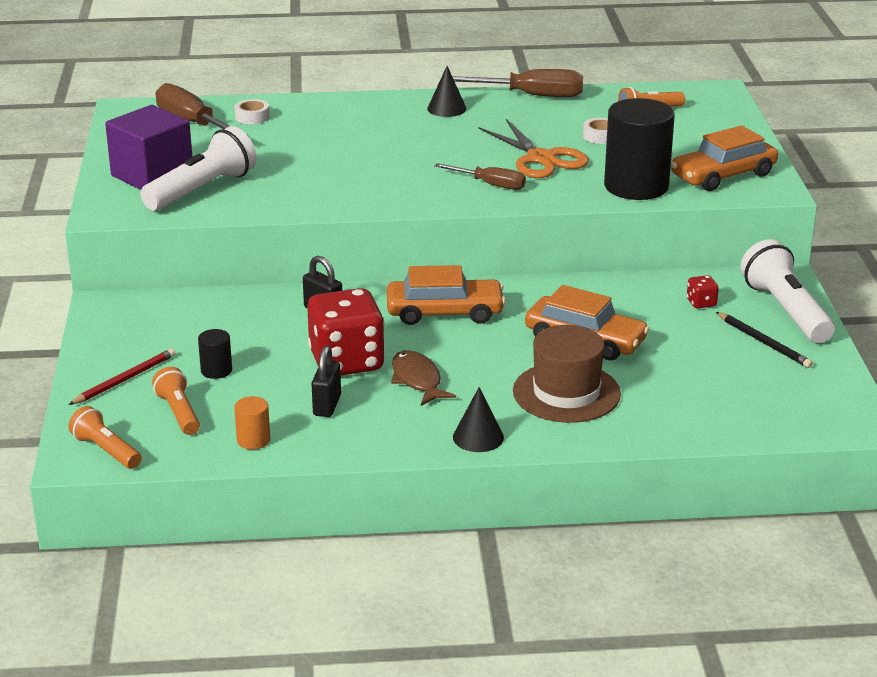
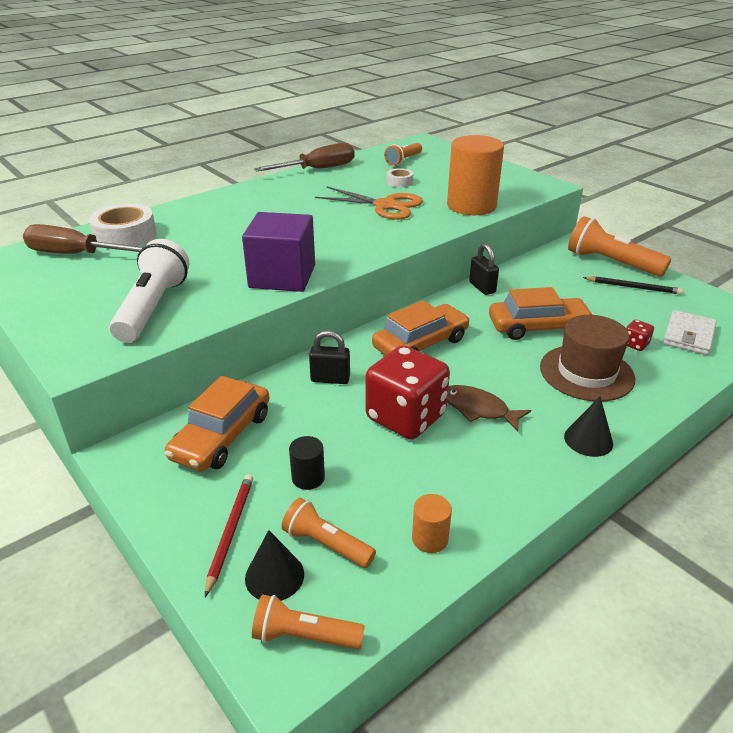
camera: 35 degrees left, 5 degrees up
purple cube [105,105,192,190] -> purple cube moved to [242,212,315,292]
white tape [235,99,270,124] -> white tape [89,204,157,250], size x1.93
black padlock [311,346,341,417] -> black padlock moved to [469,243,499,295]
black cone [427,66,467,117] -> black cone moved to [245,530,304,601]
brown screwdriver [434,163,526,190] -> none
black cylinder [604,98,675,200] -> orange cylinder [447,135,504,215]
orange car [671,125,778,191] -> orange car moved to [165,376,270,472]
red dice [687,275,719,309] -> red dice moved to [626,320,654,351]
white flashlight [740,239,835,343] -> orange flashlight [568,216,671,277]
none -> white wallet [663,310,717,355]

